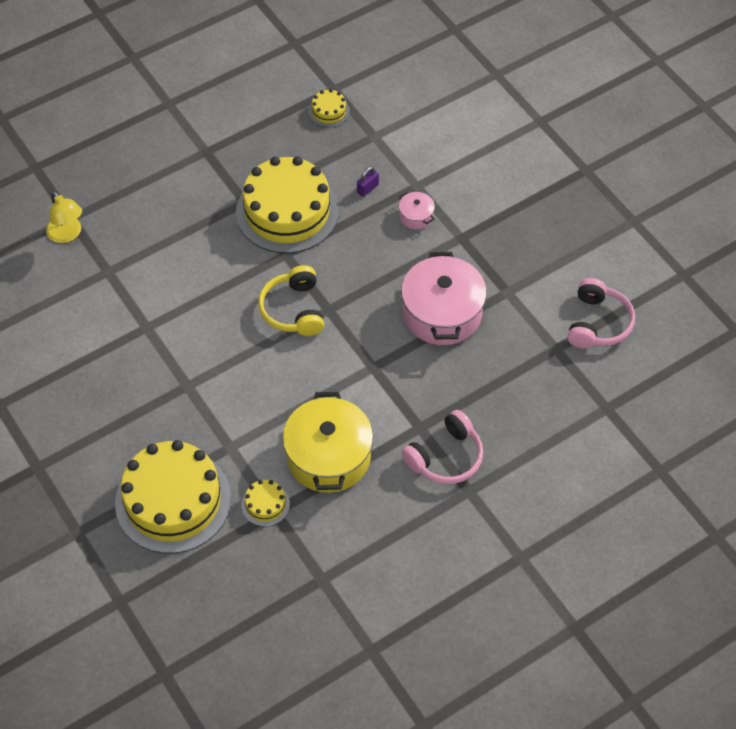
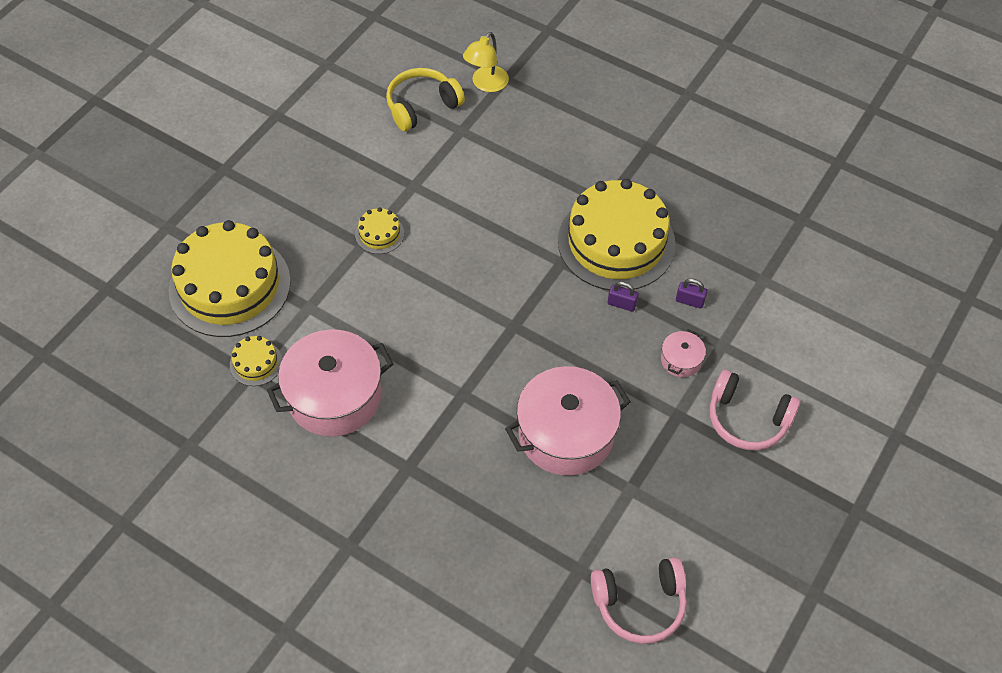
camera: 65 degrees right, 0 degrees up
yellow headphones [258,265,324,336] -> yellow headphones moved to [386,68,465,131]
yellow pot [282,392,373,493] -> pink pot [267,329,393,437]
yellow cake [309,89,350,128] -> yellow cake moved to [355,207,404,254]
pink headphones [401,410,483,484] -> pink headphones moved to [710,370,801,450]
none -> purple padlock [608,281,639,312]

